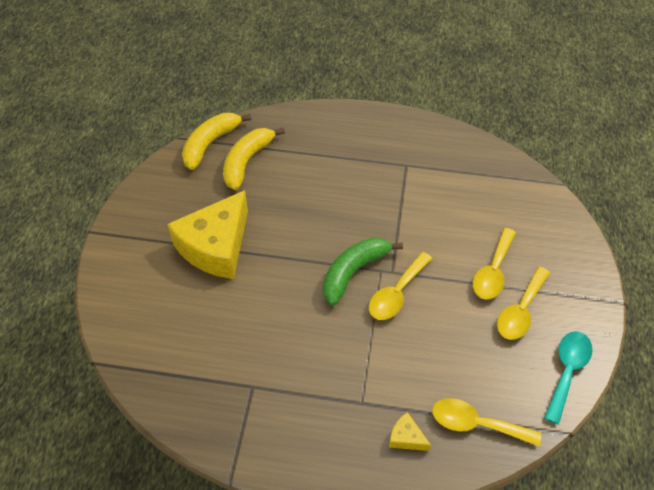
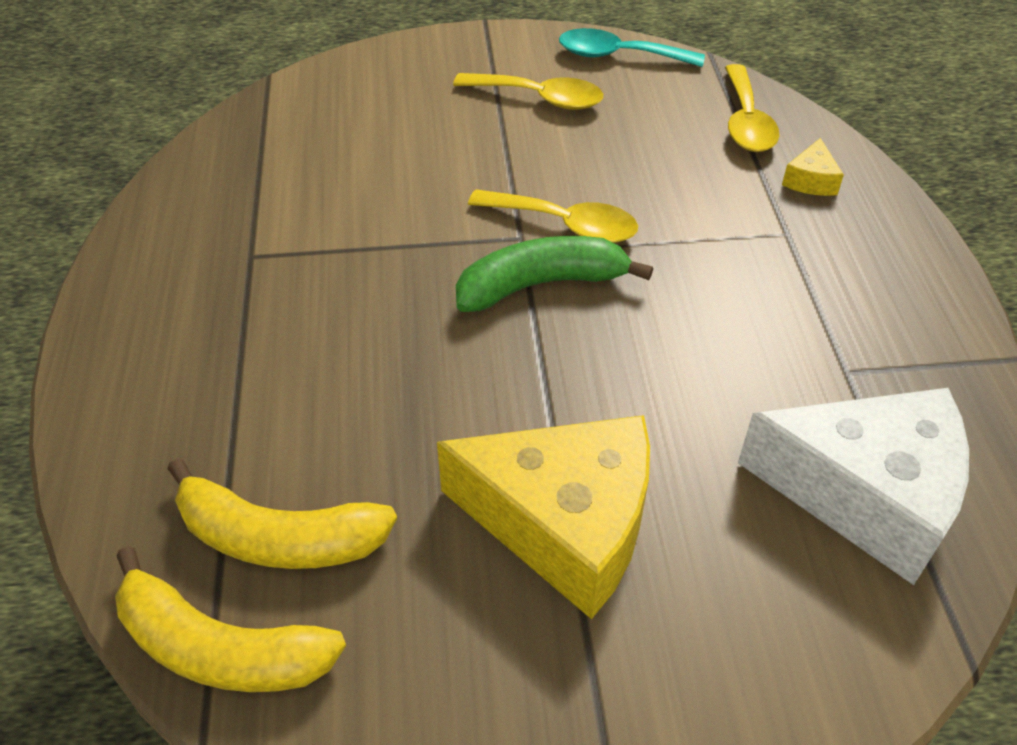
camera: 105 degrees left, 5 degrees down
green banana [323,238,403,306] -> green banana turned 135 degrees clockwise [456,236,653,312]
yellow spoon [473,228,516,300] -> none
none -> white cheese [738,388,969,585]

